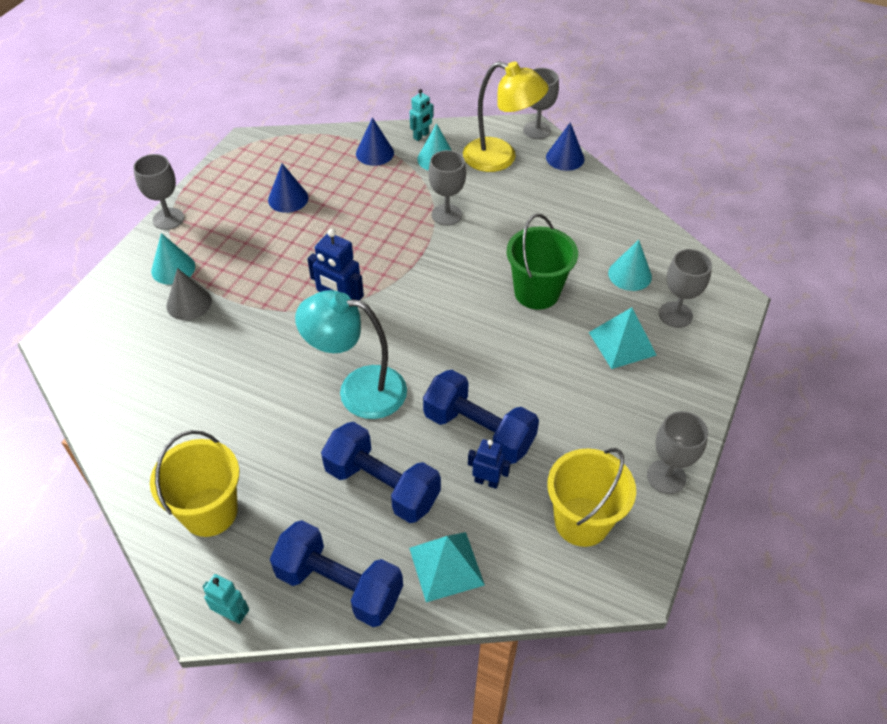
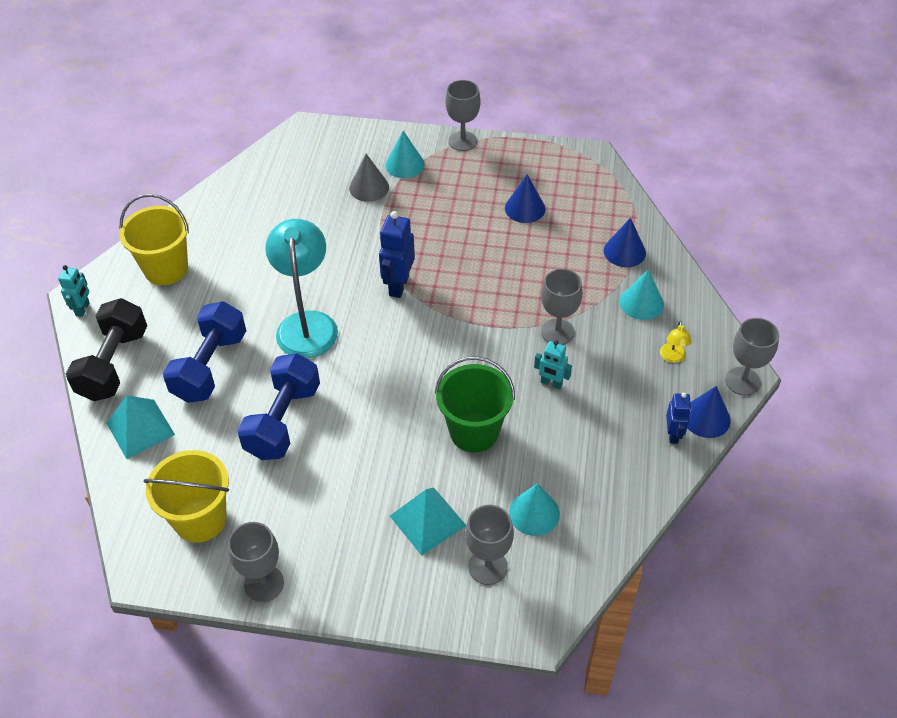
camera: 75 degrees right, 0 degrees up
blue dumbbell [270,520,403,627] -> black dumbbell [66,298,147,401]
turquoise robot [410,89,434,141] -> turquoise robot moved to [534,340,572,389]
yellow lamp [463,61,548,172] -> yellow lamp [660,320,692,363], size x0.41
blue robot [468,439,511,489] -> blue robot moved to [666,393,691,444]

